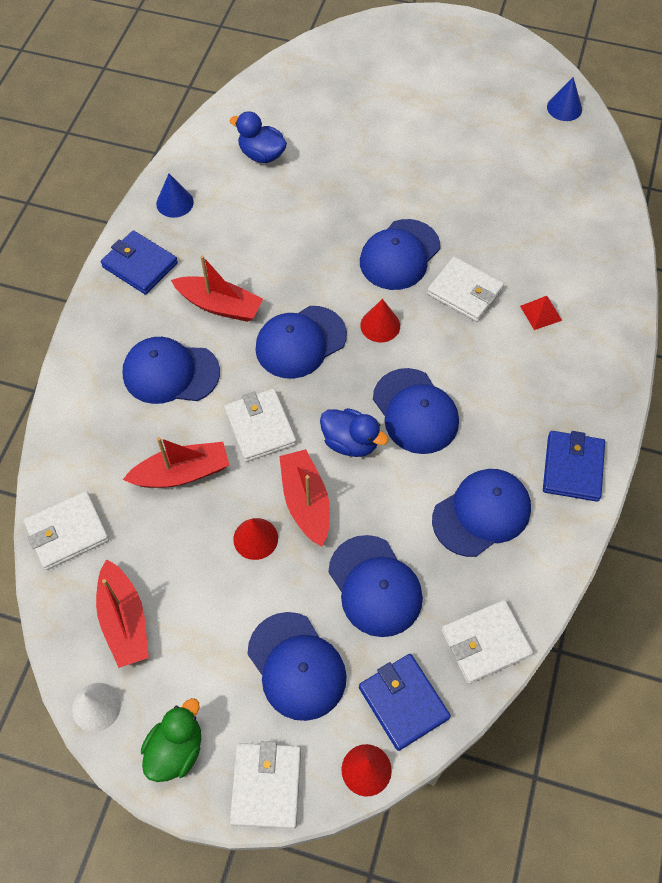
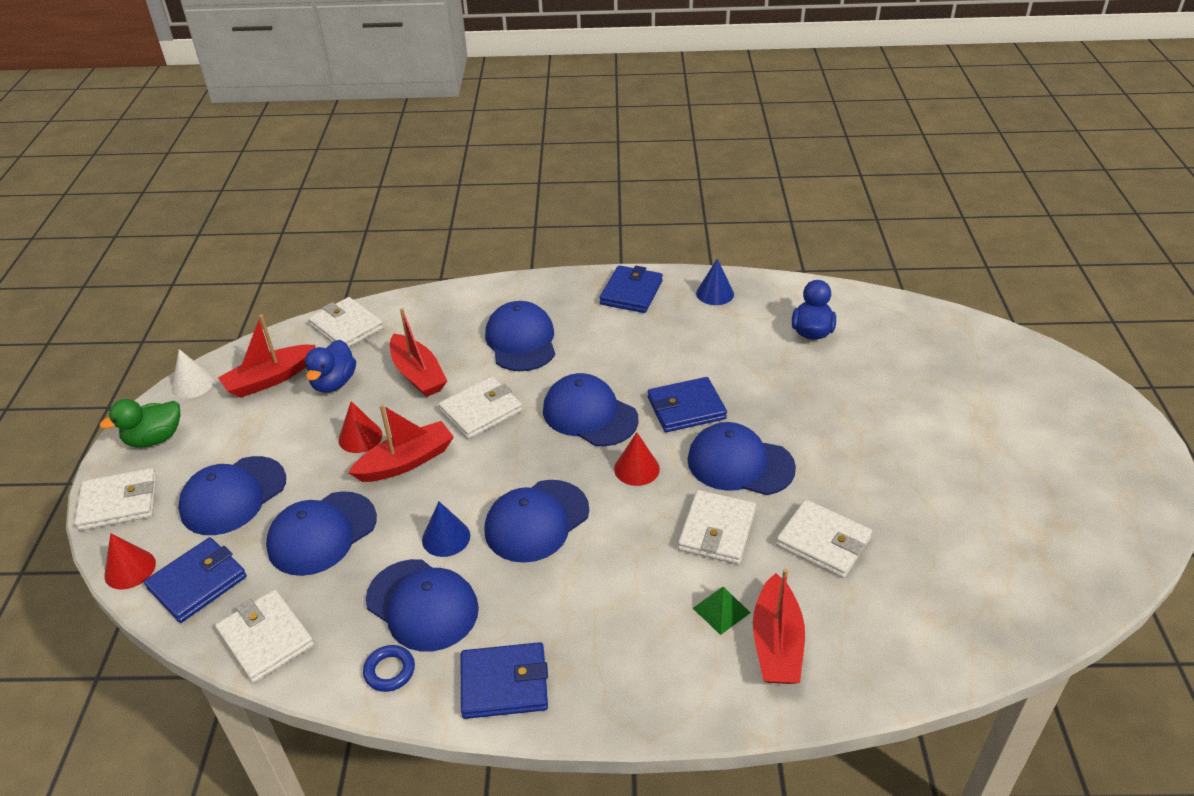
camera: 75 degrees right, 20 degrees down
green duck [141,698,201,782] -> green duck turned 135 degrees clockwise [100,399,181,448]
red boat [171,255,263,322] -> red boat moved to [753,569,805,684]
blue duck [320,408,388,457] -> blue duck moved to [305,340,356,393]
red pyramid [520,296,562,330] -> green pyramid [693,587,750,635]
blue cone [547,77,582,121] -> blue cone moved to [422,502,470,557]
none -> blue ring [363,645,415,692]
none -> blue wallet [648,377,727,432]
none -> white wallet [776,499,872,578]

